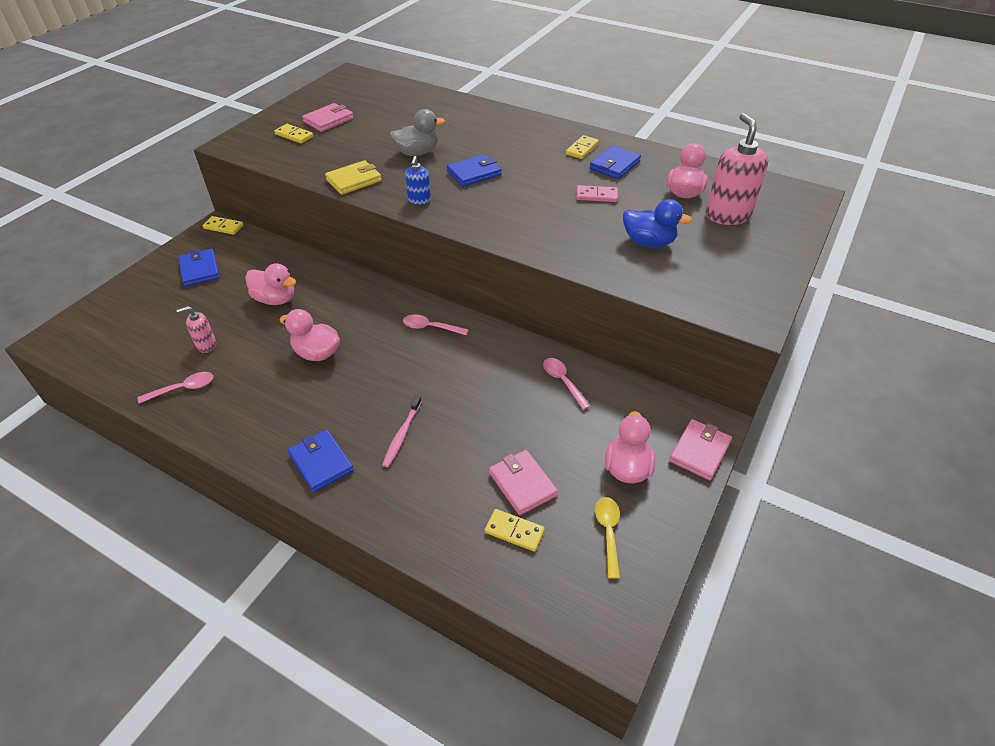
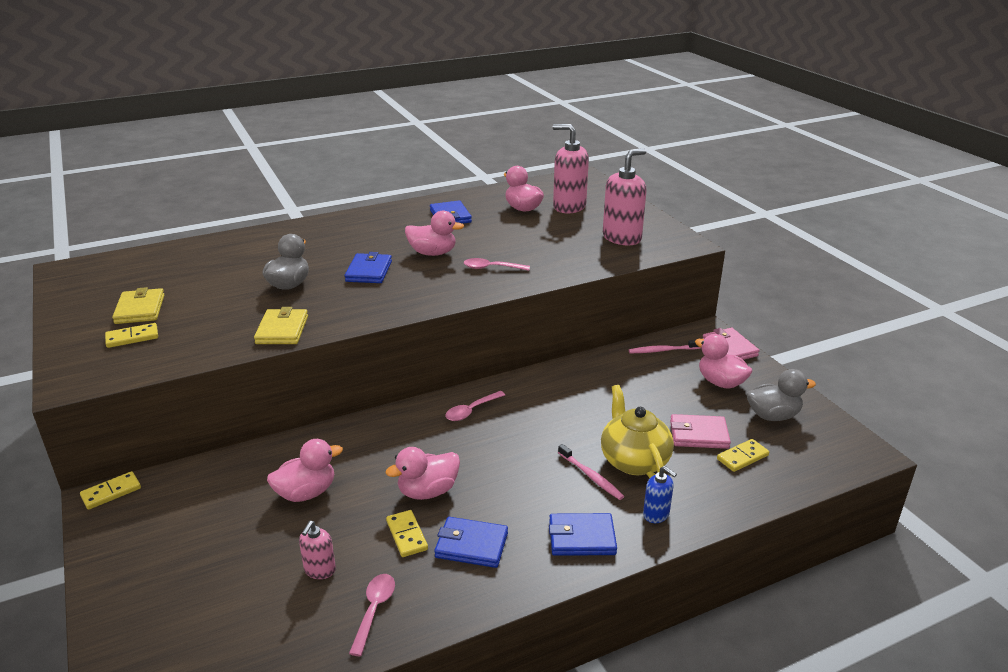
camera: 55 degrees left, 15 degrees down
blue wallet [178,249,220,286] -> blue wallet moved to [434,517,508,568]
pink wallet [302,103,354,132] -> yellow wallet [112,287,164,324]
blue soap dispenser [405,156,431,205] -> blue soap dispenser moved to [643,466,677,523]
pink spoon [543,358,591,410] -> pink spoon moved to [464,258,530,271]
yellow domino [566,135,599,159] -> yellow domino moved to [386,510,428,557]
pink domino [576,185,618,202] -> none
yellow spoon [595,497,620,579] -> grey duck [747,369,816,421]
blue duck [623,199,692,247] -> none
none -> pink duck [405,211,464,256]
none -> yellow teapot [601,385,674,478]
none -> pink soap dispenser [603,149,647,245]
none -> pink toothbrush [629,340,701,353]

